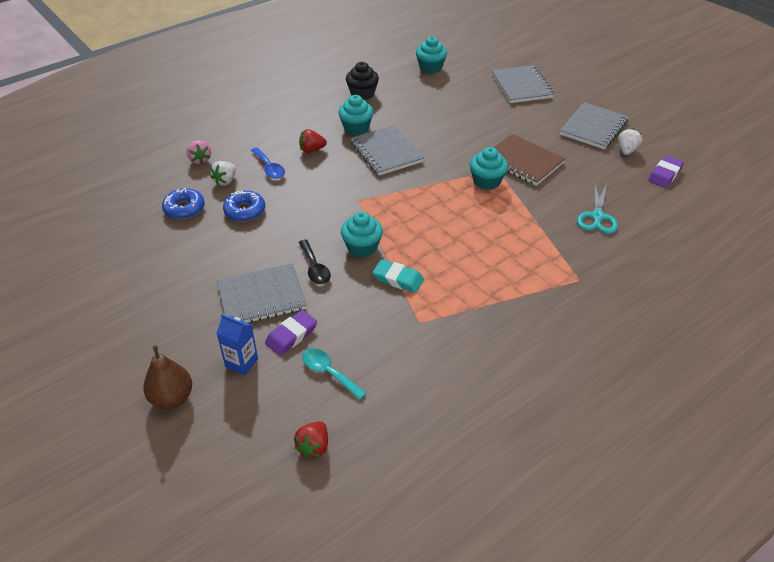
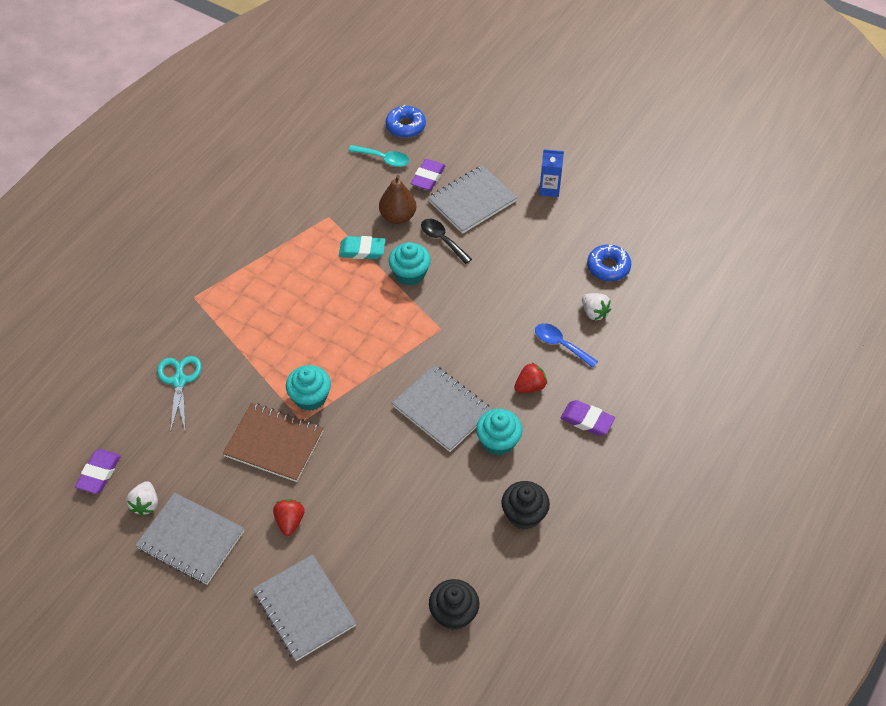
camera: 160 degrees right, 10 degrees up
brown pear [143,345,192,409] -> brown pear moved to [379,175,416,224]
pink strawberry [186,140,211,164] -> none
white strawberry [210,161,236,186] -> white strawberry turned 135 degrees clockwise [582,293,611,320]
blue carton [217,314,258,375] -> blue carton moved to [539,149,564,197]
blue donut [223,190,265,222] -> blue donut moved to [386,105,426,138]
red strawberry [294,421,328,458] -> red strawberry moved to [273,499,305,536]
turquoise cupcake [416,36,447,73] -> black cupcake [429,579,480,630]
grey notebook [559,102,629,149] -> grey notebook turned 75 degrees counterclockwise [135,492,244,584]
none -> purple eraser [560,400,615,436]

